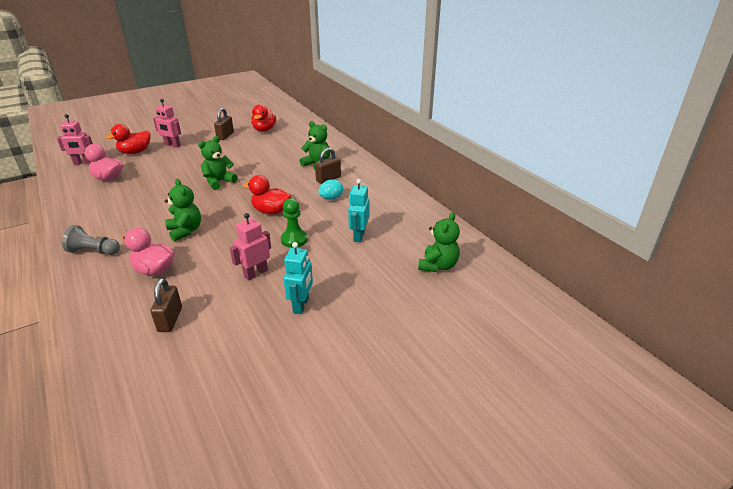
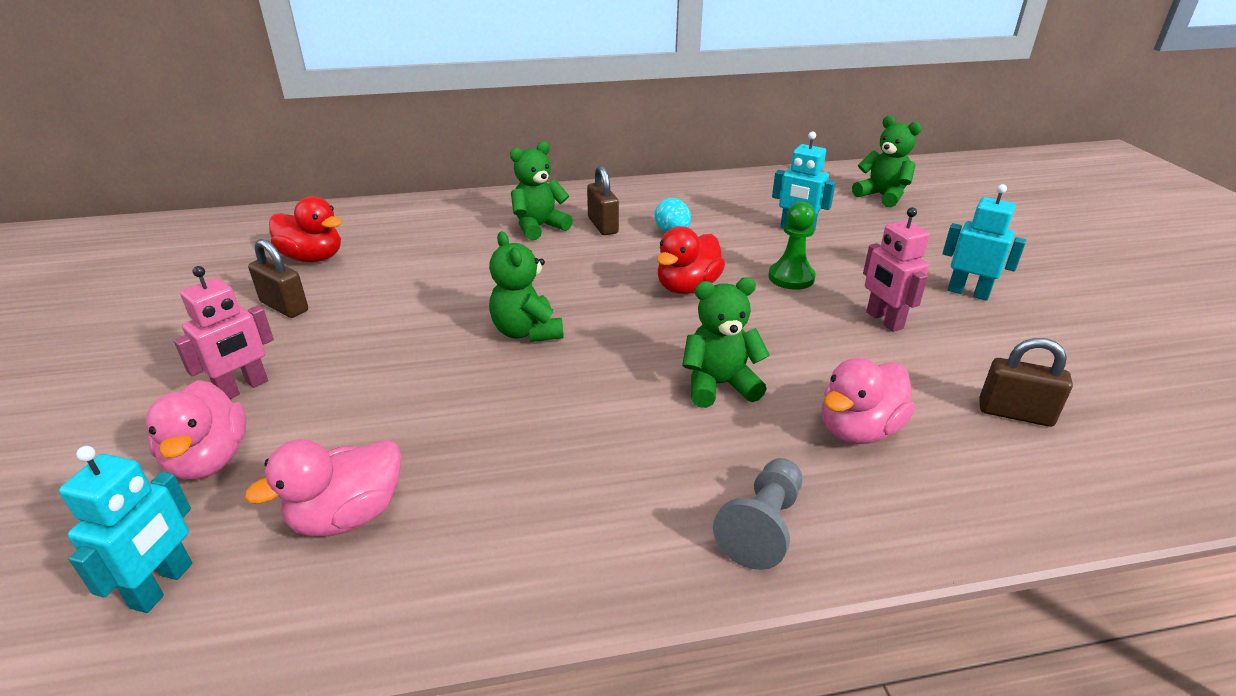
camera: 70 degrees left, 0 degrees up
pink robot [57,114,93,165] -> turquoise robot [59,446,192,613]
red duck [106,124,151,154] -> pink duck [145,380,246,480]

